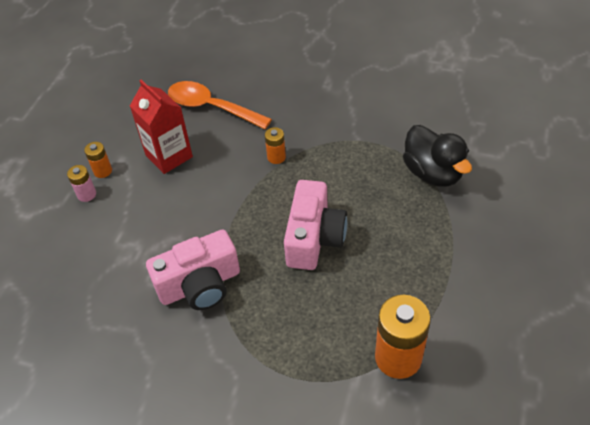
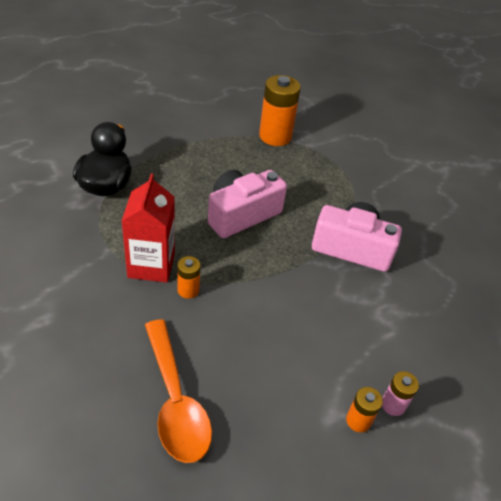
camera: 145 degrees left, 5 degrees down
red carton [130,80,193,174] -> red carton moved to [122,173,175,283]

